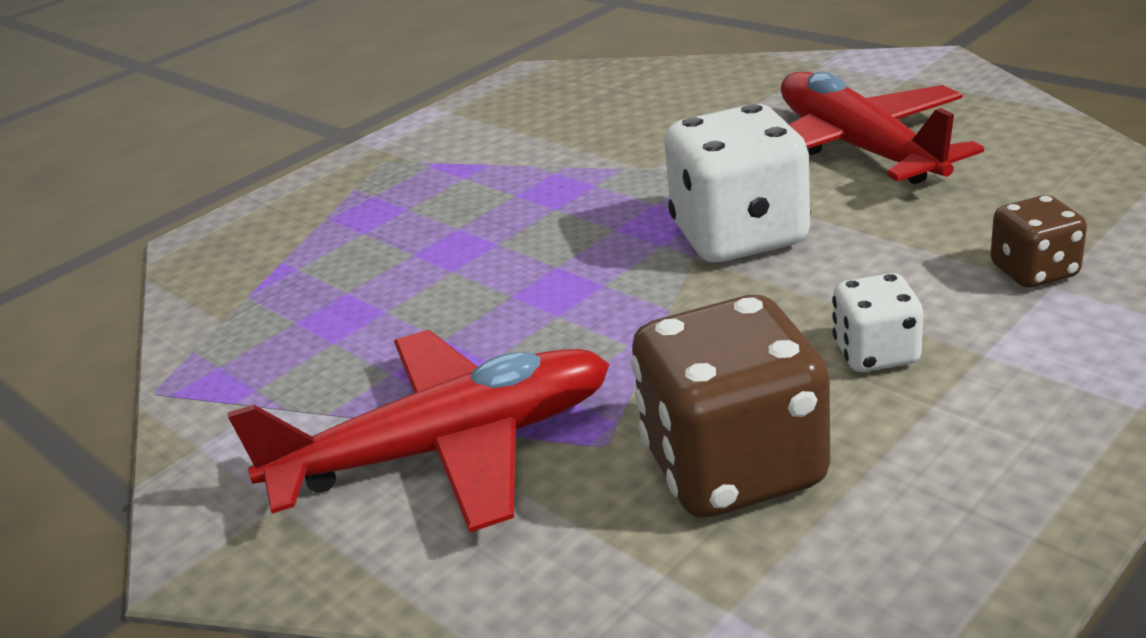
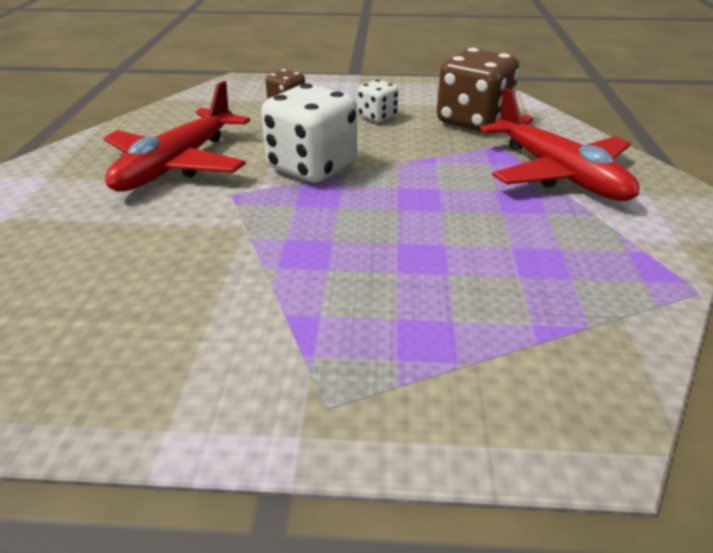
camera: 135 degrees left, 5 degrees up
red plane [227,330,610,533] -> red plane turned 150 degrees counterclockwise [480,88,640,201]

